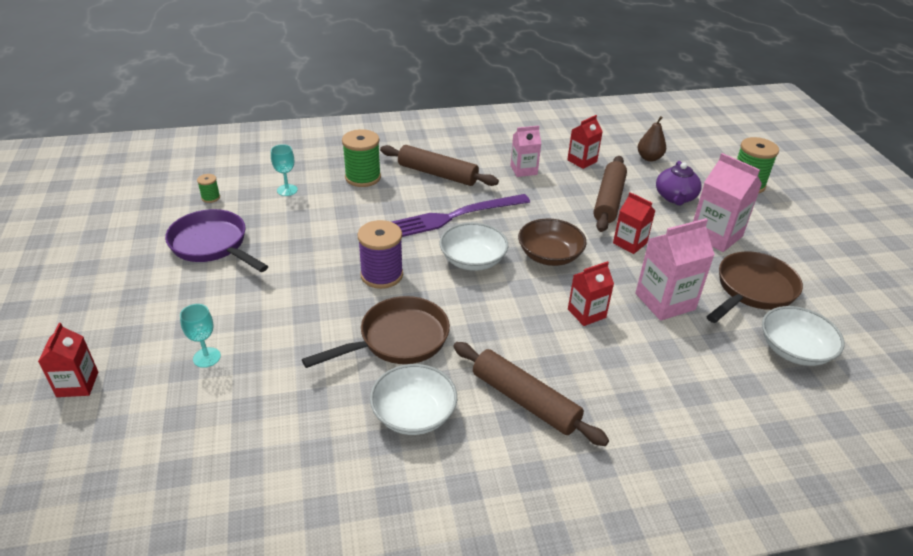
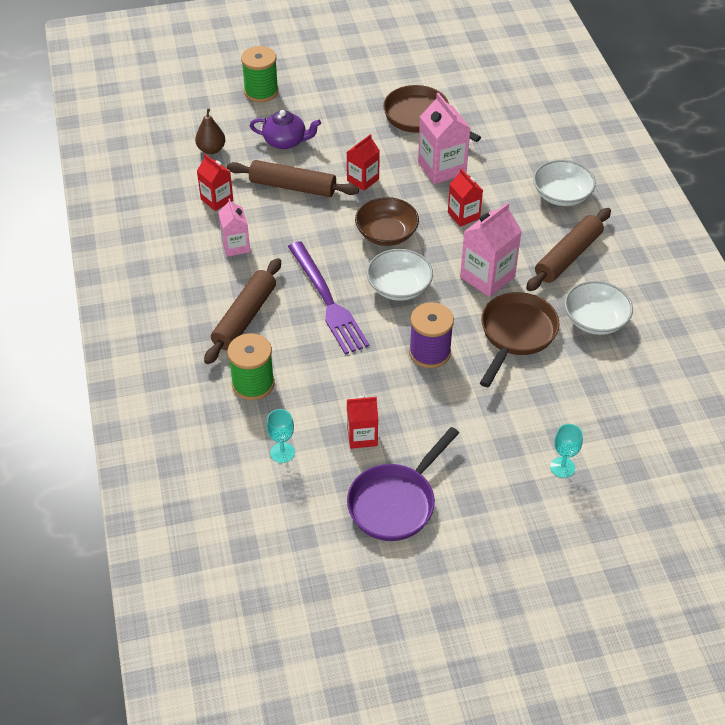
camera: 90 degrees left, 10 degrees up
red carton [38,323,98,397] -> red carton moved to [347,396,378,449]
green spool [197,174,220,203] -> none
brown pan [302,296,450,368] -> brown pan turned 60 degrees clockwise [480,292,560,387]
pink carton [693,153,762,252] -> pink carton moved to [460,202,522,297]
white bowl [762,306,844,366] -> white bowl moved to [533,160,596,206]

